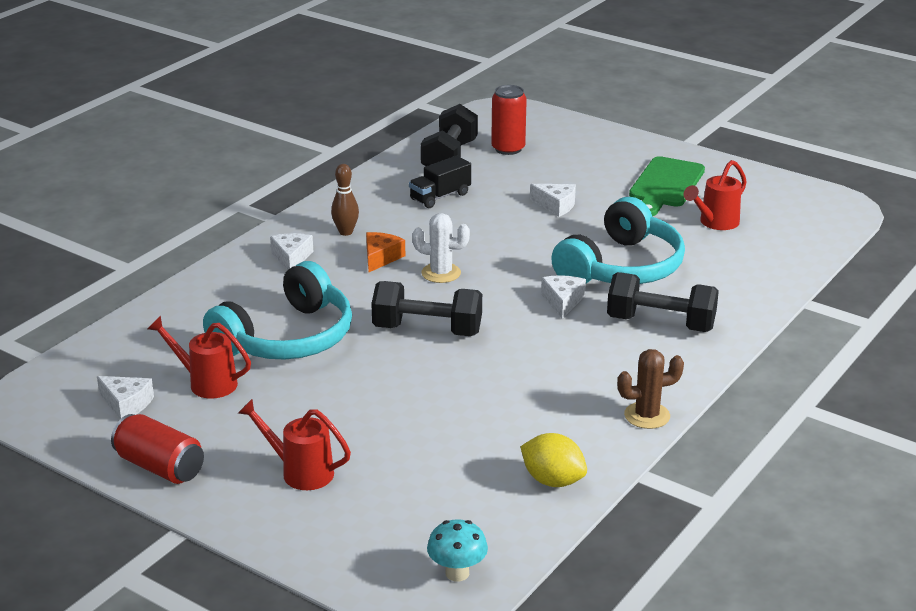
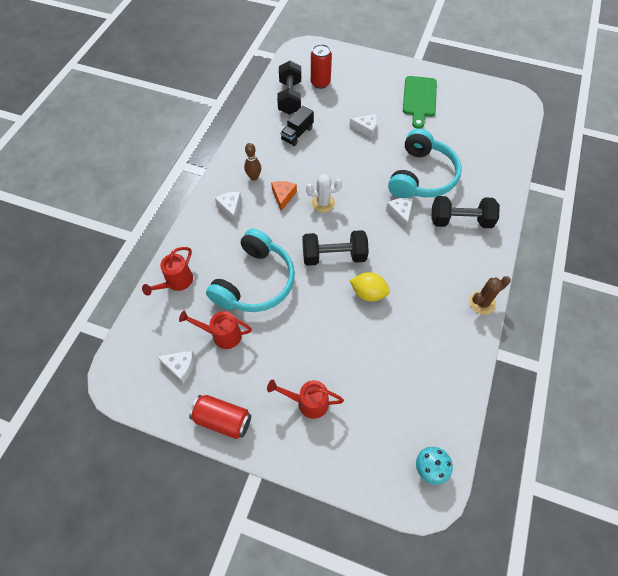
camera: 15 degrees left, 30 degrees up
yellow lemon [520,433,587,487] -> yellow lemon moved to [350,272,390,301]
red watering can [684,160,747,230] -> red watering can moved to [142,247,193,296]

